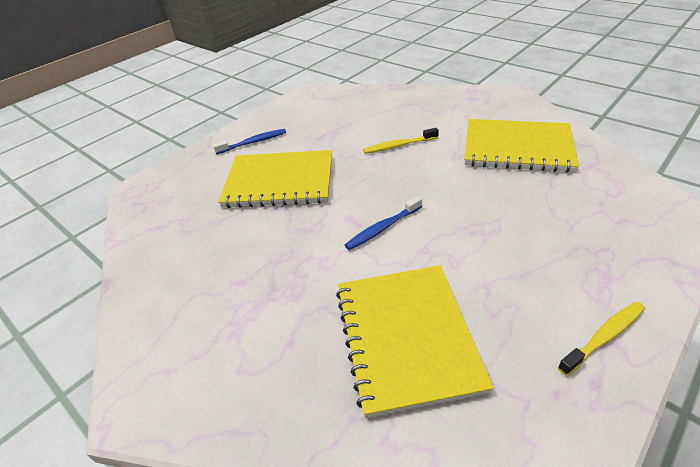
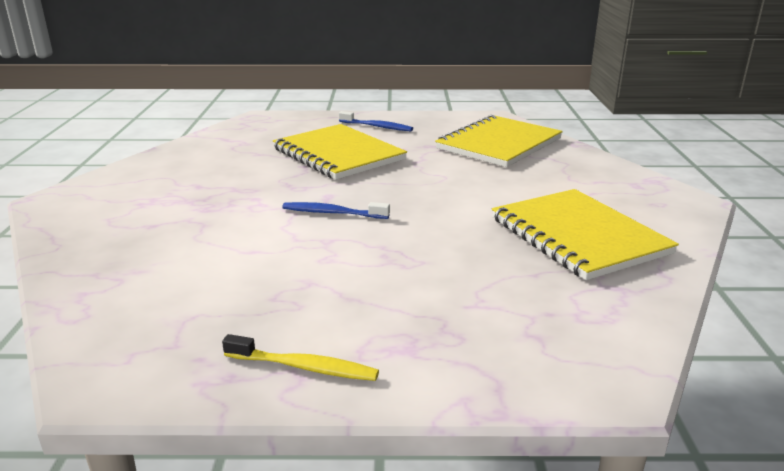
camera: 45 degrees right, 15 degrees down
yellow notebook [336,265,494,418] -> yellow notebook moved to [435,115,563,167]
yellow toothbrush [363,128,439,154] -> none

